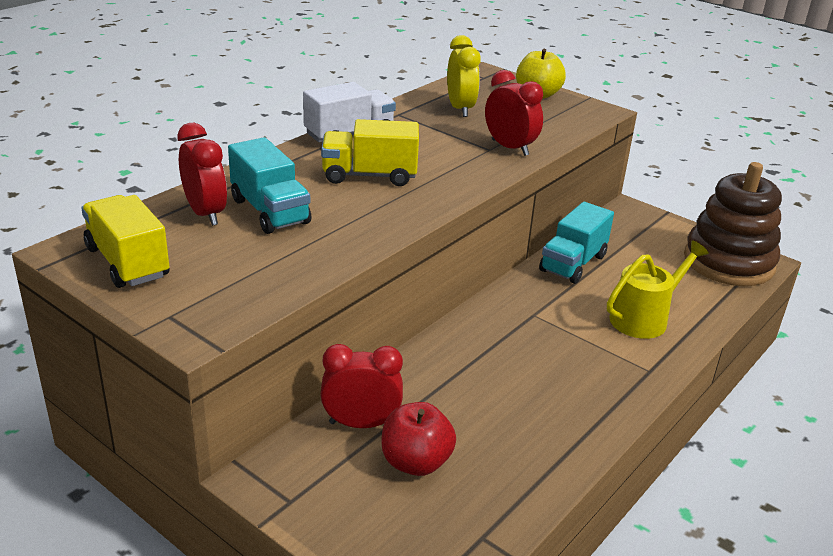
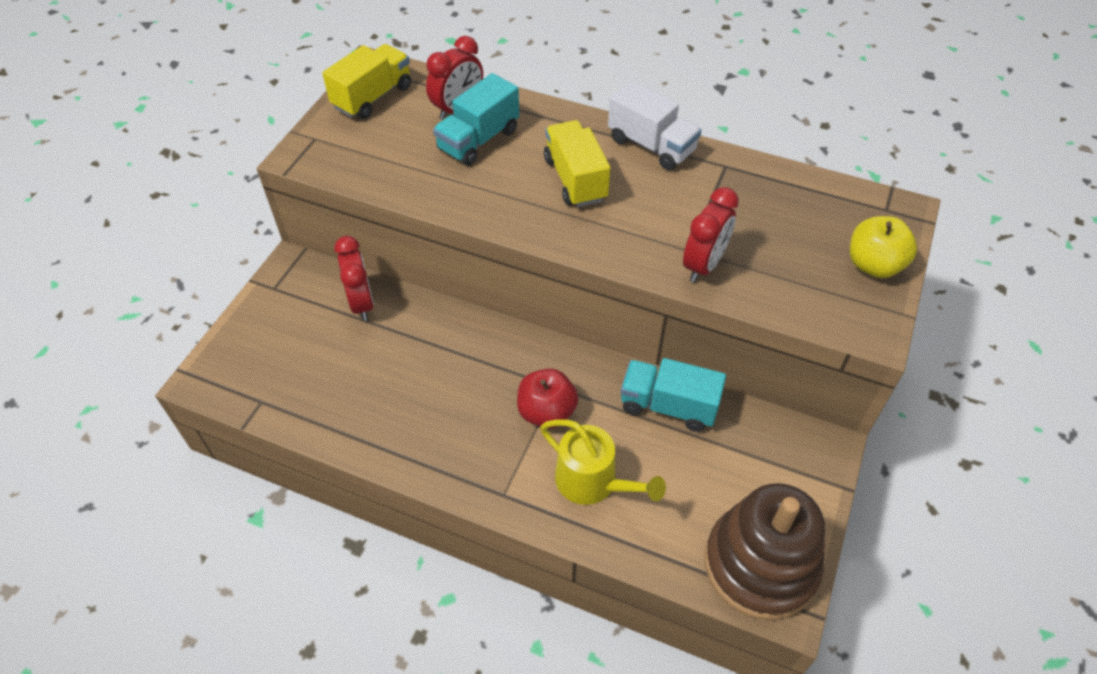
camera: 75 degrees right, 20 degrees up
red apple [381,402,456,476] -> red apple moved to [517,368,578,428]
yellow clock [447,35,481,117] -> none

